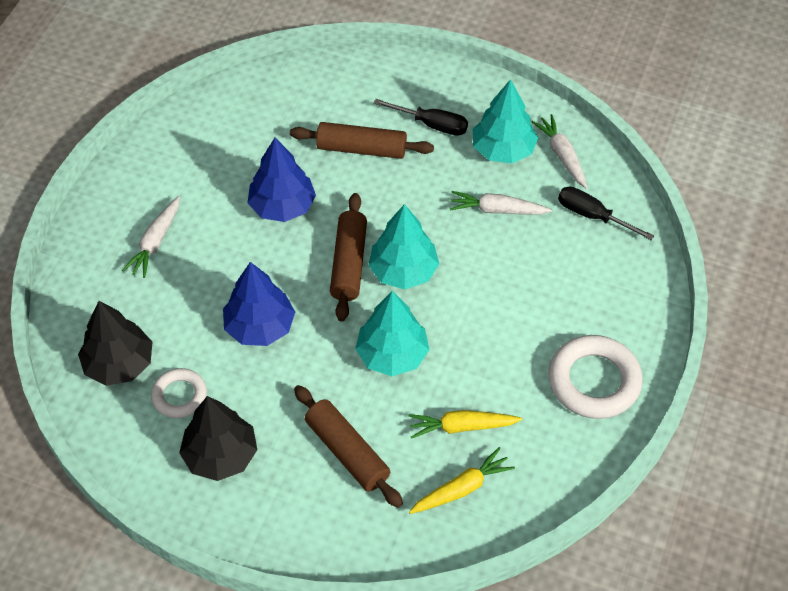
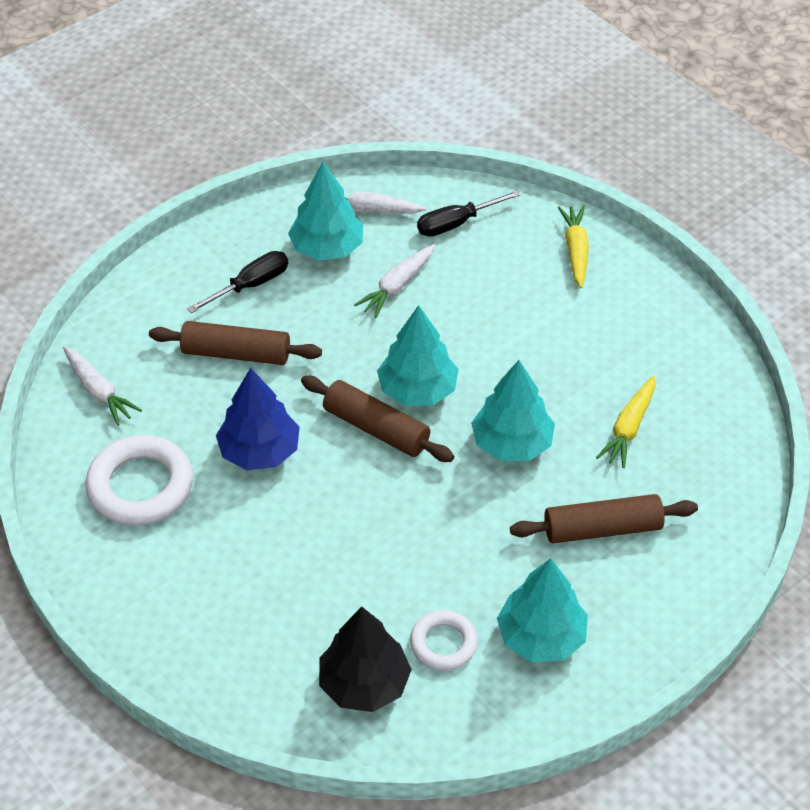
camera: 60 degrees left, 5 degrees down
white carrot [122,196,180,278] -> white carrot moved to [63,346,142,426]
black tree [179,396,257,481] -> turquoise tree [497,558,588,662]
blue tree [223,262,295,346] -> none
brown rolling pin [290,122,434,159] -> brown rolling pin turned 60 degrees clockwise [149,321,322,365]
yellow carrot [409,447,515,514] -> yellow carrot moved to [558,206,589,288]
white ring [548,335,643,419] -> white ring moved to [85,435,193,526]

